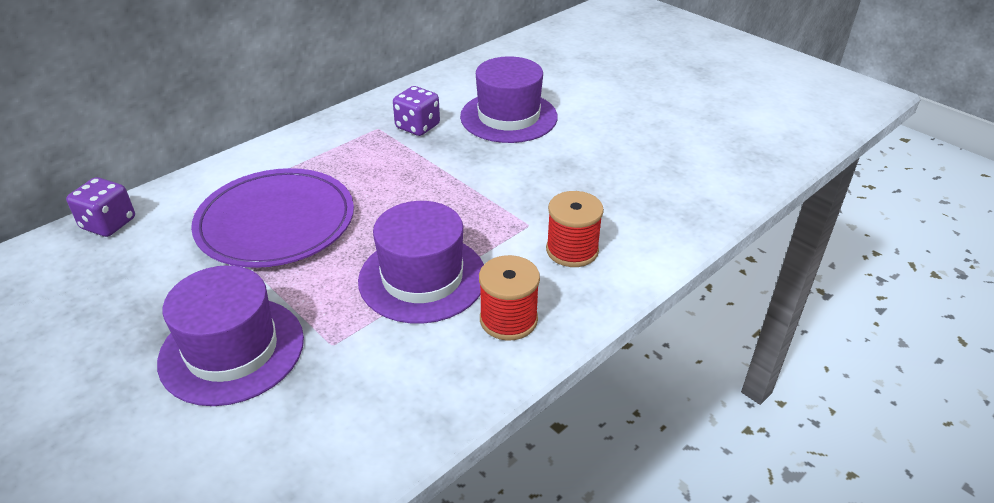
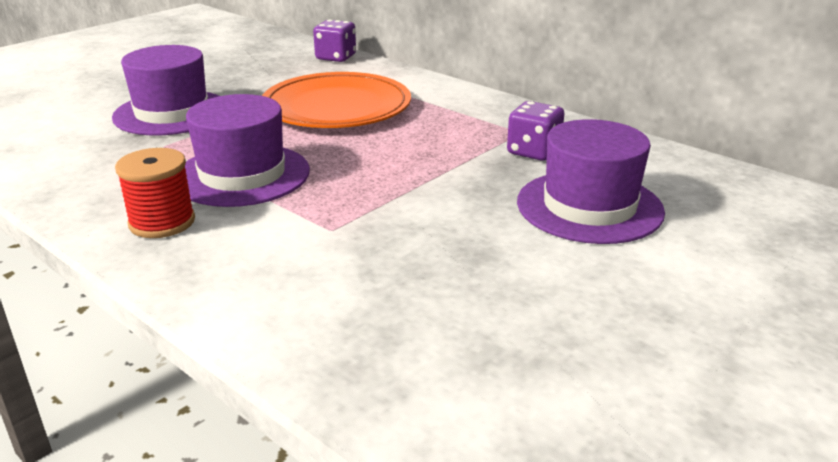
camera: 85 degrees right, 10 degrees down
purple plate [191,168,354,268] -> orange plate [262,72,411,128]
red spool [546,191,604,267] -> none

